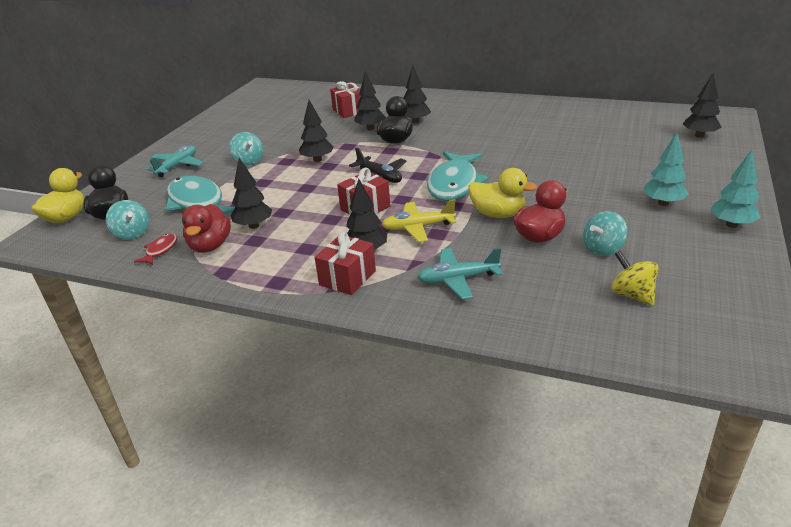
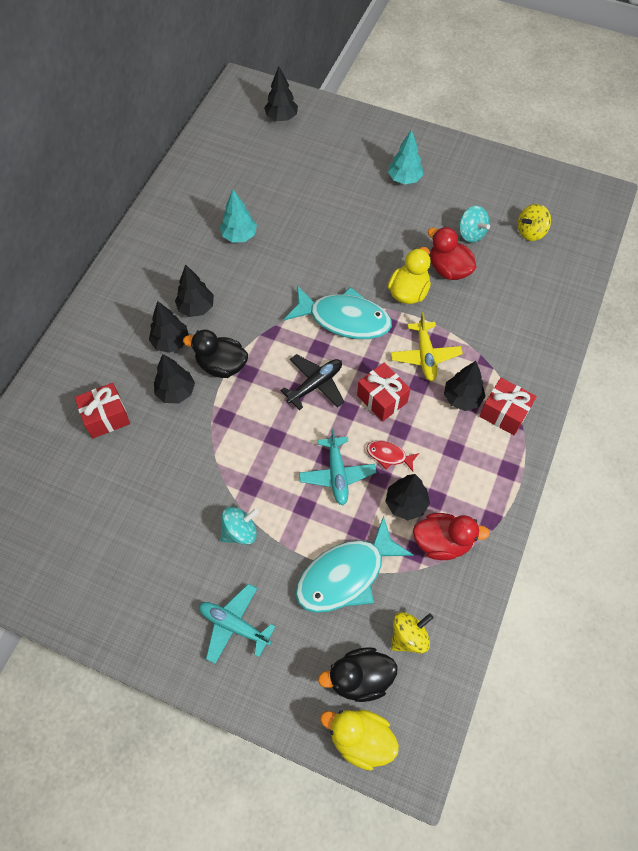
camera: 90 degrees left, 30 degrees up
turquoise spinning top [106,200,149,240] -> yellow spinning top [391,612,434,653]
red fish [134,233,177,265] -> red fish moved to [366,440,419,471]
black tree [299,100,334,162] -> black tree moved to [175,264,214,317]
turquoise plane [417,248,502,300] -> turquoise plane moved to [299,429,377,506]
turquoise tree [710,150,761,228] -> turquoise tree moved to [220,189,257,243]

